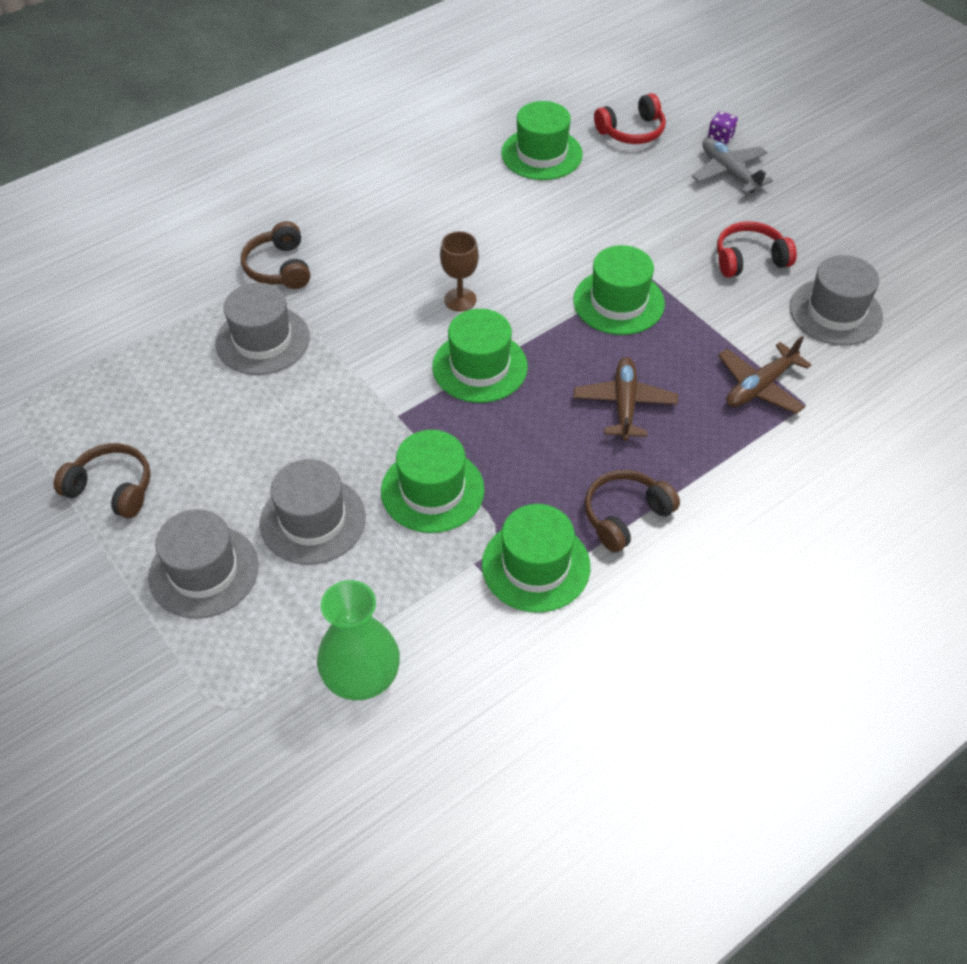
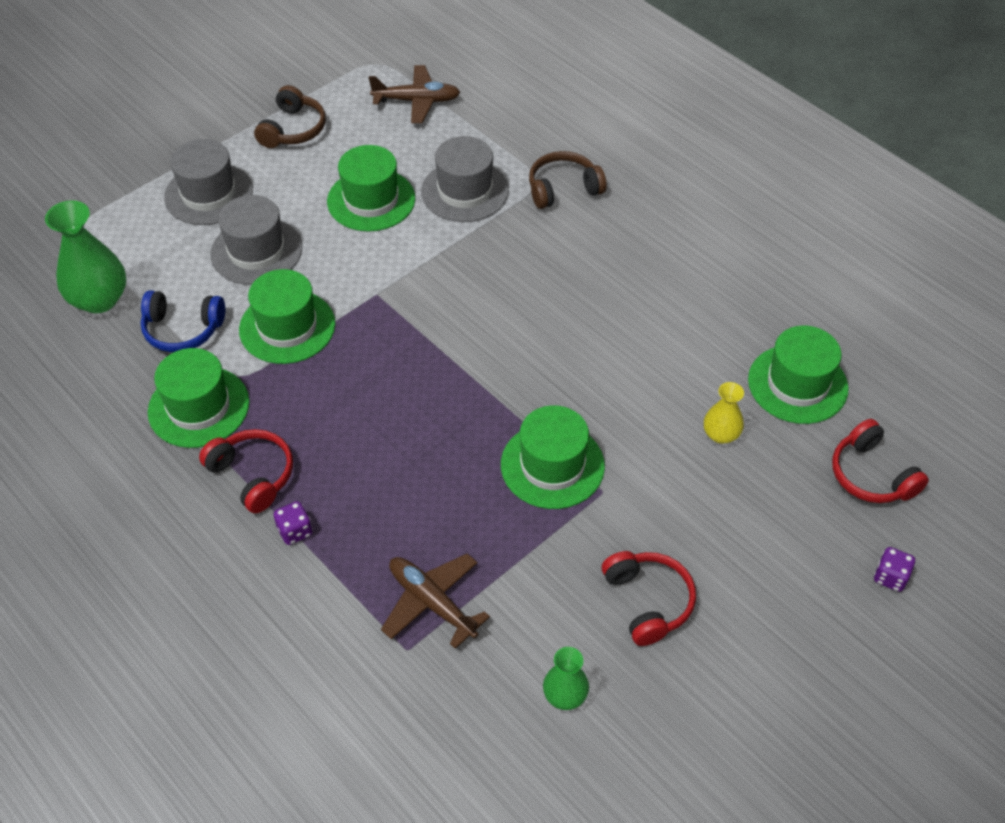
camera: 85 degrees right, 0 degrees up
green hat [432,309,528,403] -> green hat moved to [327,145,415,232]
brown goblet [440,231,479,312] -> none
brown plane [573,357,678,441] -> brown plane moved to [369,65,460,123]
brown headphones [585,470,680,552] -> red headphones [199,429,293,513]
grey plane [692,138,773,194] -> none
grey hat [790,255,883,346] -> green vase [543,647,589,710]
none -> blue headphones [141,290,225,352]
none -> purple dice [273,501,313,545]
none -> yellow vase [704,382,744,444]

